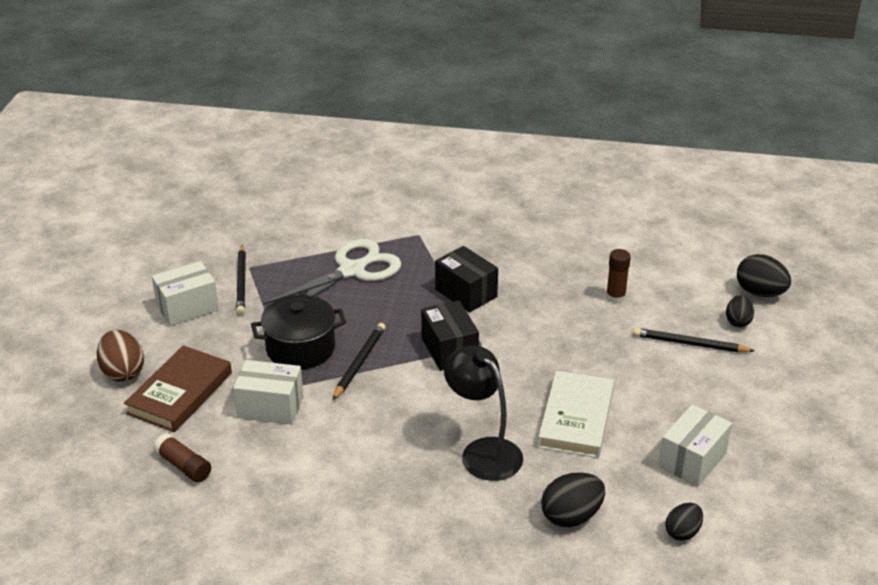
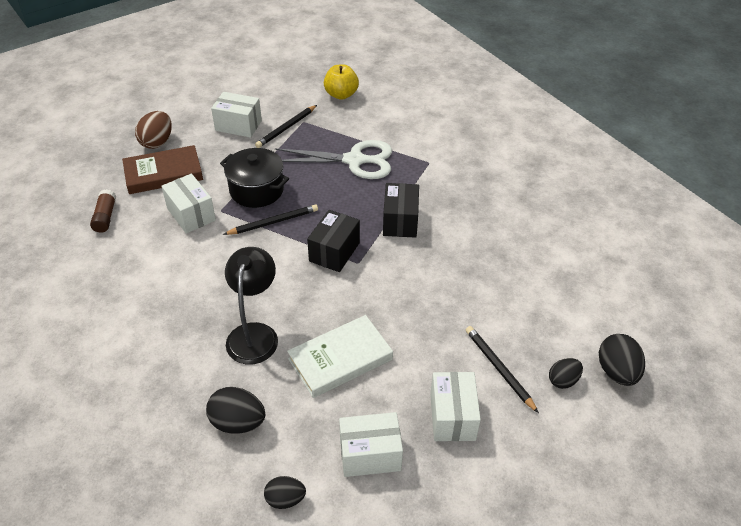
camera: 45 degrees right, 10 degrees up
brown glue stick [606,249,631,303] -> none
none -> yellow apple [324,64,359,100]
none -> white box [430,372,481,441]

